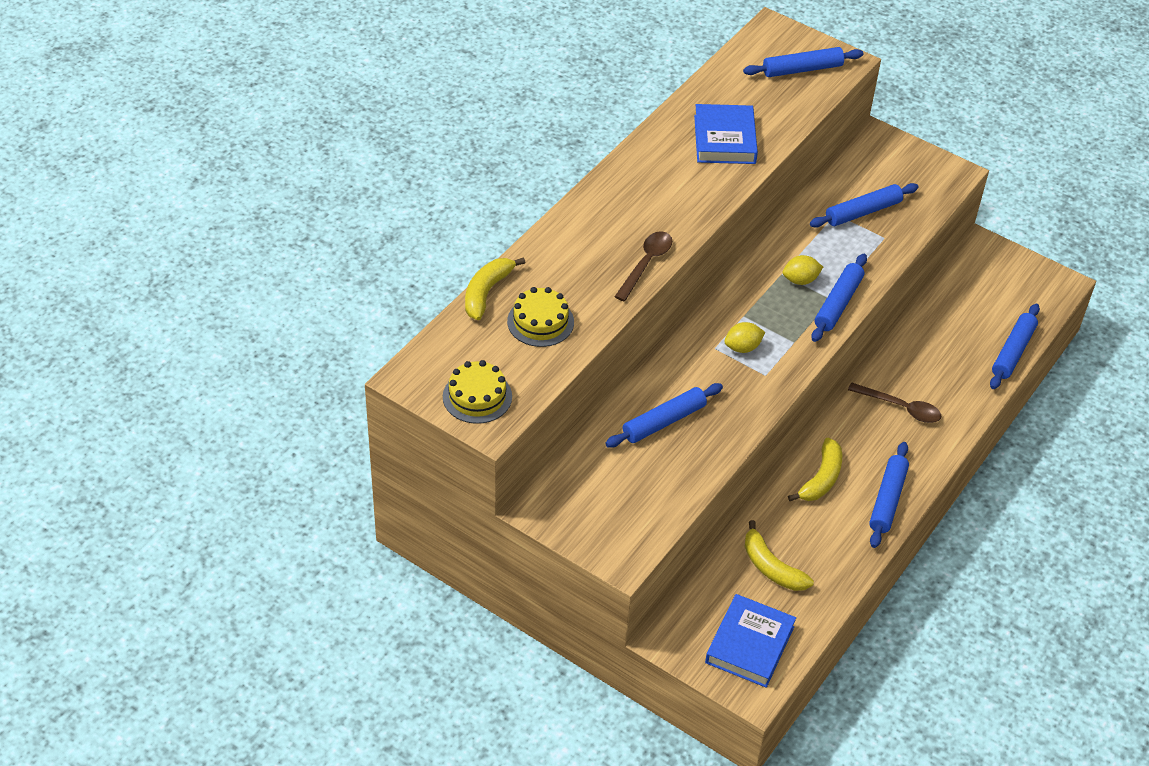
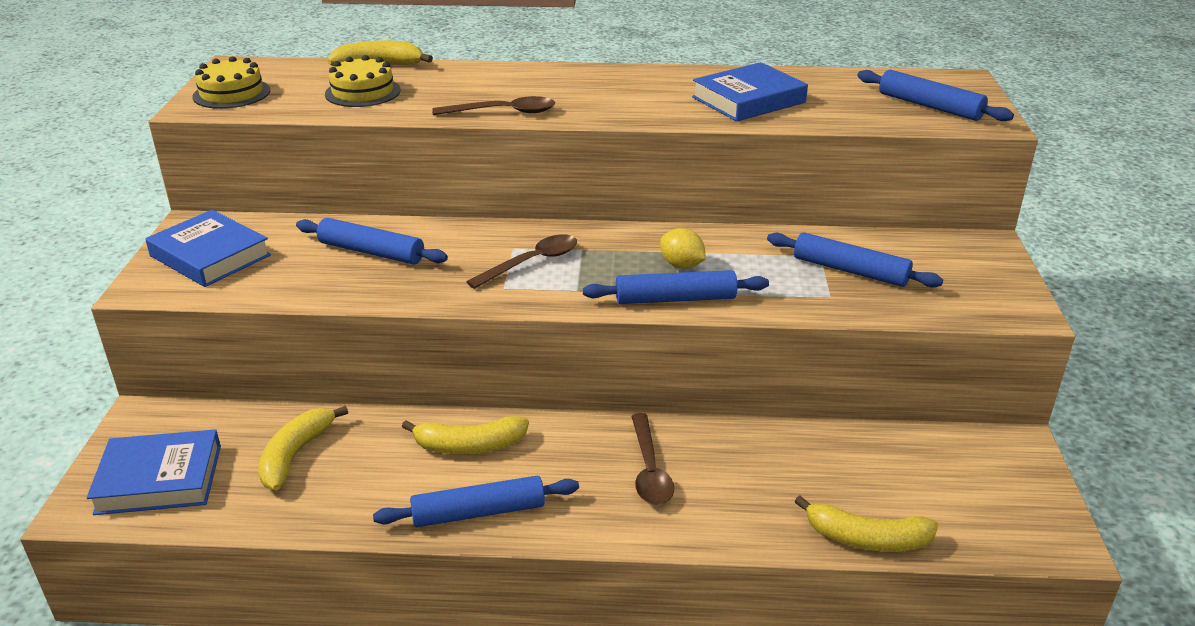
camera: 60 degrees right, 15 degrees down
yellow lemon [724,322,765,353] -> brown spoon [466,234,577,289]
blue rolling pin [990,304,1040,389] -> yellow banana [794,496,938,552]
none -> blue book [145,210,271,287]

